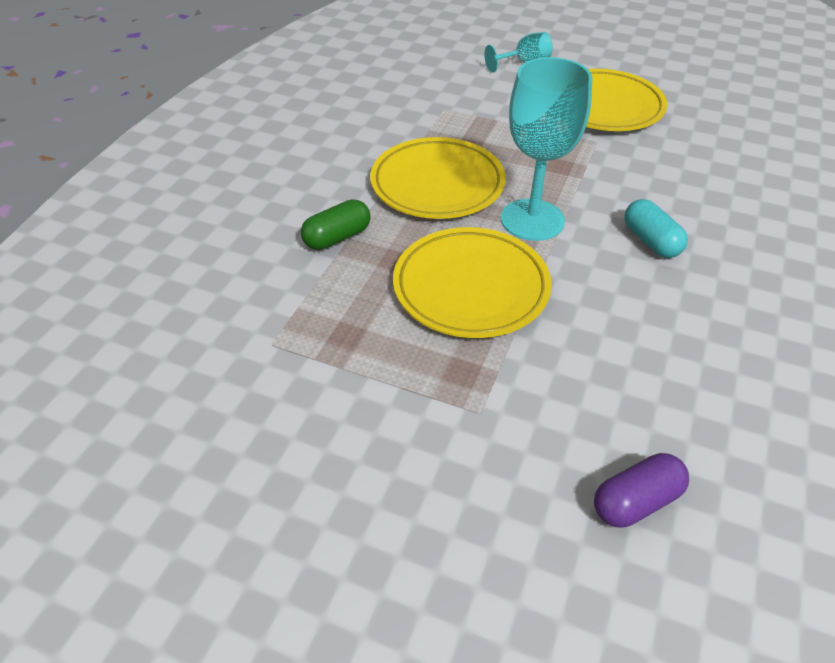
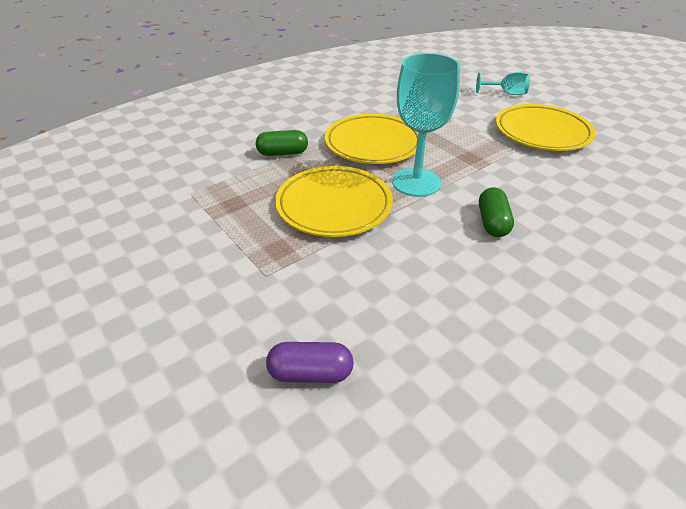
camera: 30 degrees right, 5 degrees down
turquoise capsule [624,199,688,258] -> green capsule [479,187,514,237]

